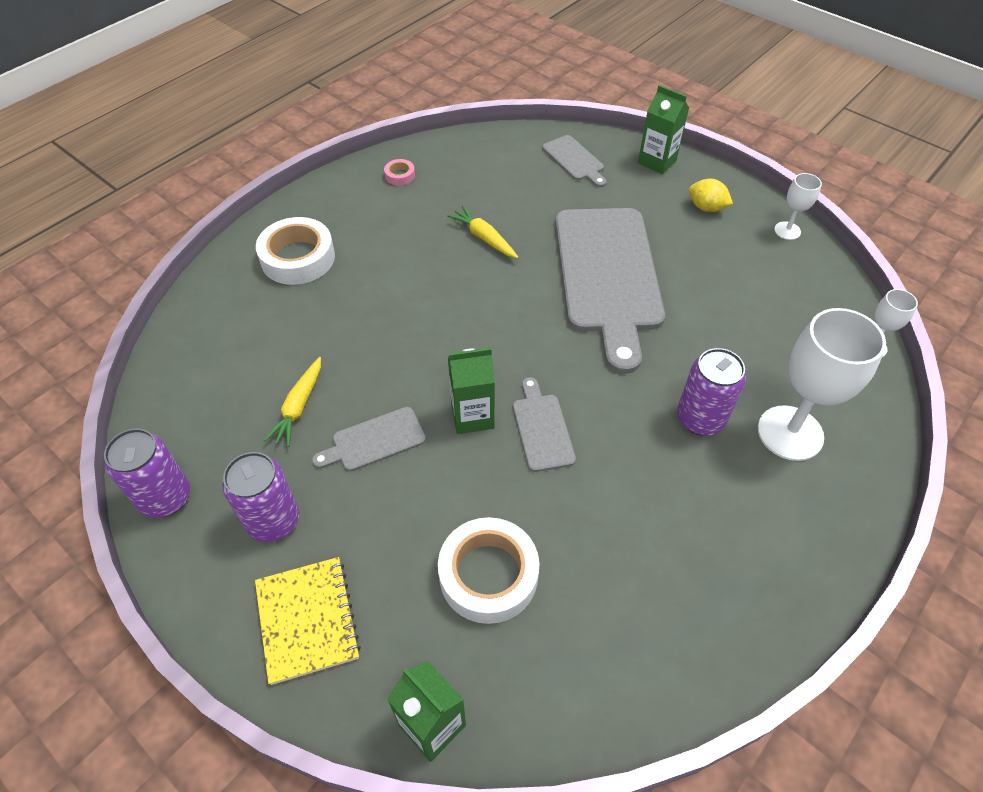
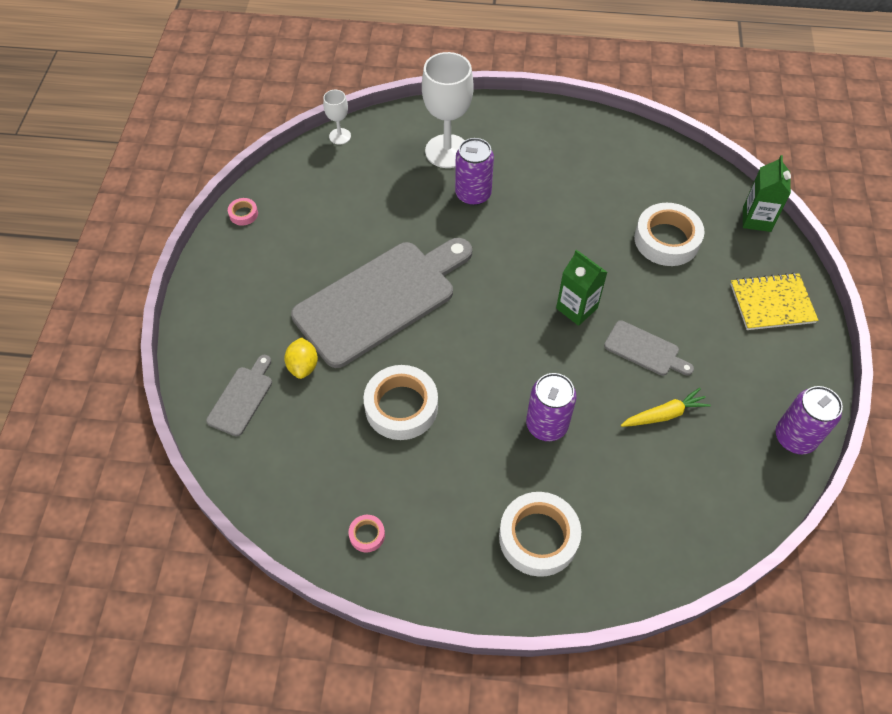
camera: 125 degrees left, 5 degrees up
purple can [223,452,299,542] -> purple can moved to [526,373,576,441]
yellow notebook [255,557,361,685] -> yellow notebook turned 45 degrees clockwise [730,273,818,330]
yellow carrot [447,206,518,258] -> white tape [364,365,438,440]
grey cutting board [513,377,576,472] -> none
green carton [638,85,689,174] -> none
yellow lemon [689,179,733,212] -> yellow lemon moved to [284,337,318,379]
white goblet [774,173,822,240] -> pink tape [228,198,258,226]

